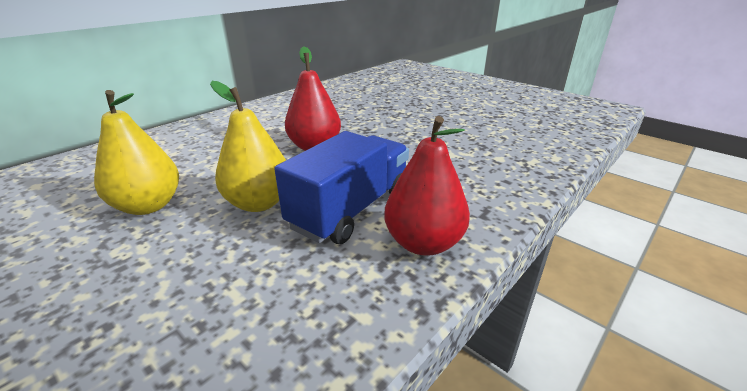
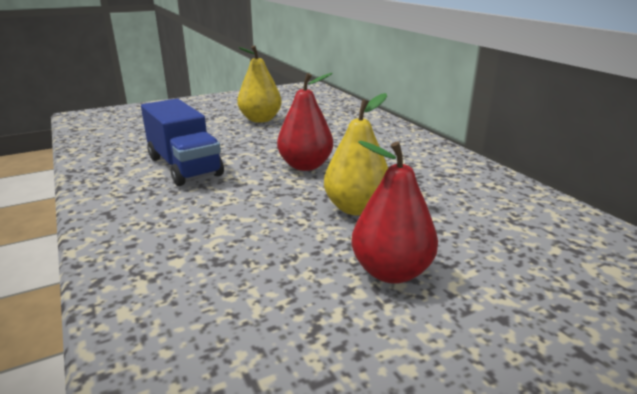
camera: 110 degrees right, 5 degrees down
yellow pear [210,81,286,212] -> yellow pear moved to [324,93,388,216]
red pear [384,116,470,256] -> red pear moved to [352,141,438,284]

